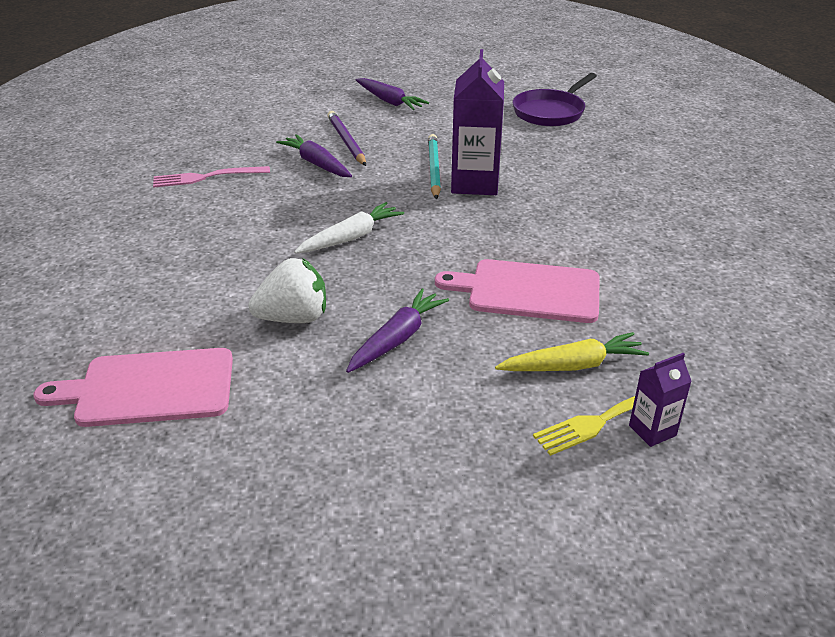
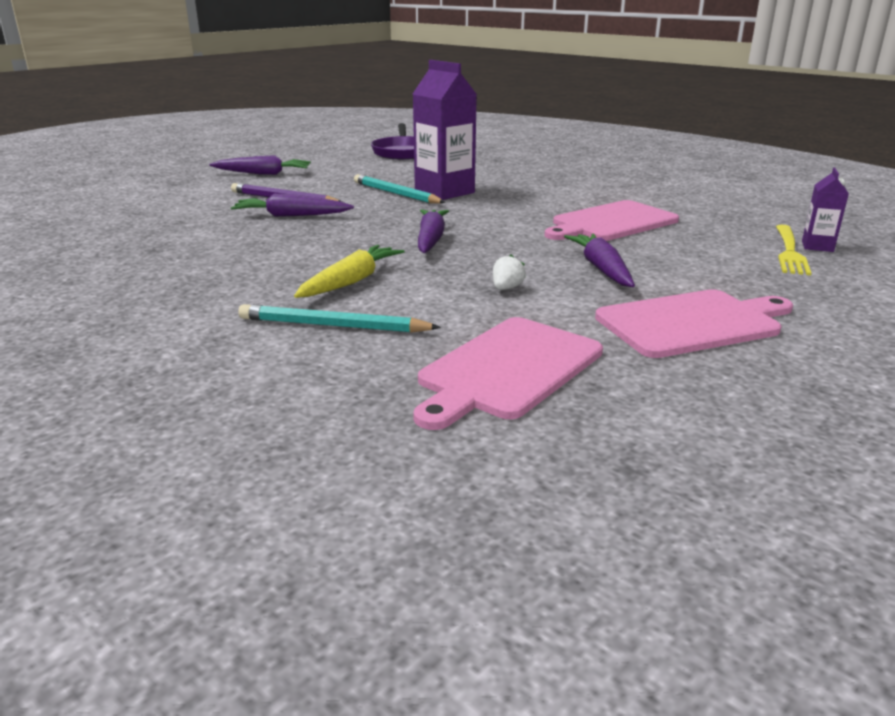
camera: 45 degrees left, 10 degrees down
pink fork [153,166,270,188] -> none
white strawberry [248,258,326,323] -> white strawberry [493,255,525,290], size x0.47
white carrot [294,202,404,254] -> purple carrot [418,209,449,253]
yellow carrot [495,332,649,371] -> yellow carrot moved to [294,245,405,298]
none -> turquoise pencil [238,304,441,333]
none -> pink cutting board [595,289,793,358]

